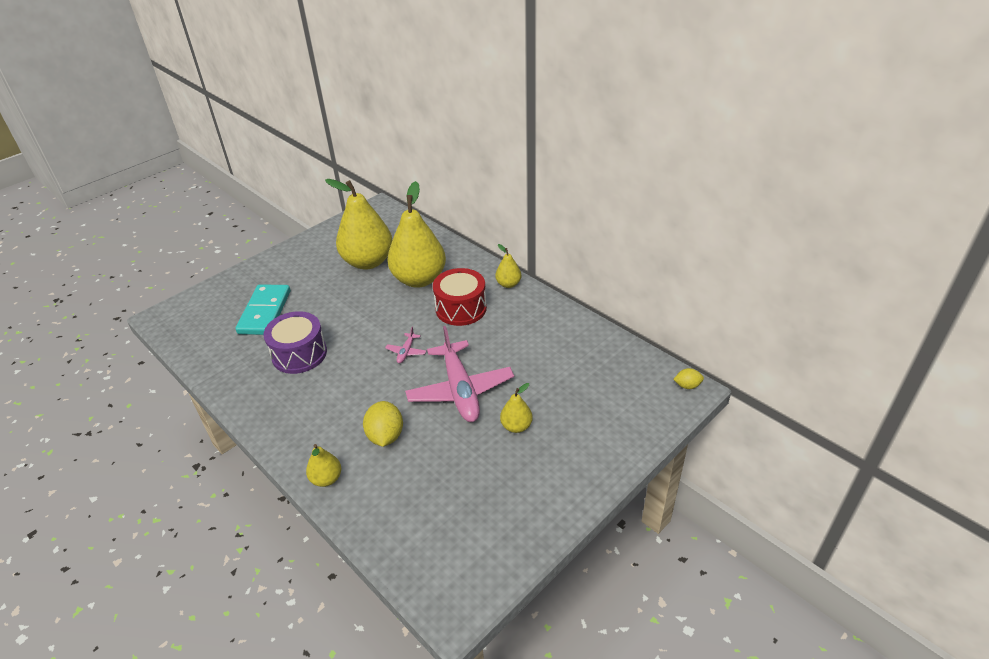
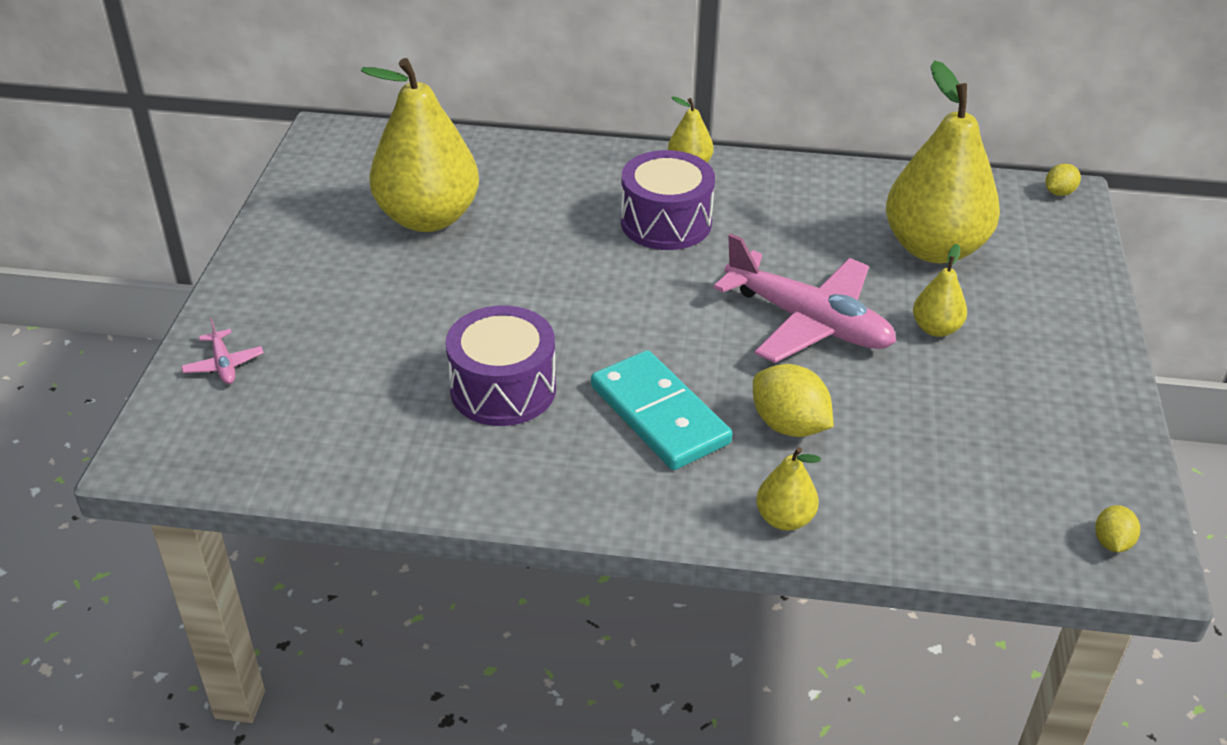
camera: 40 degrees left, 0 degrees up
turquoise domino [235,284,290,335] -> turquoise domino moved to [591,350,732,470]
pink plane [385,327,426,363] -> pink plane moved to [181,318,264,384]
yellow pear [387,181,446,288] -> yellow pear moved to [886,60,1000,263]
red drum [433,268,487,326] -> purple drum [621,150,715,250]
none -> yellow lemon [1095,505,1140,552]

